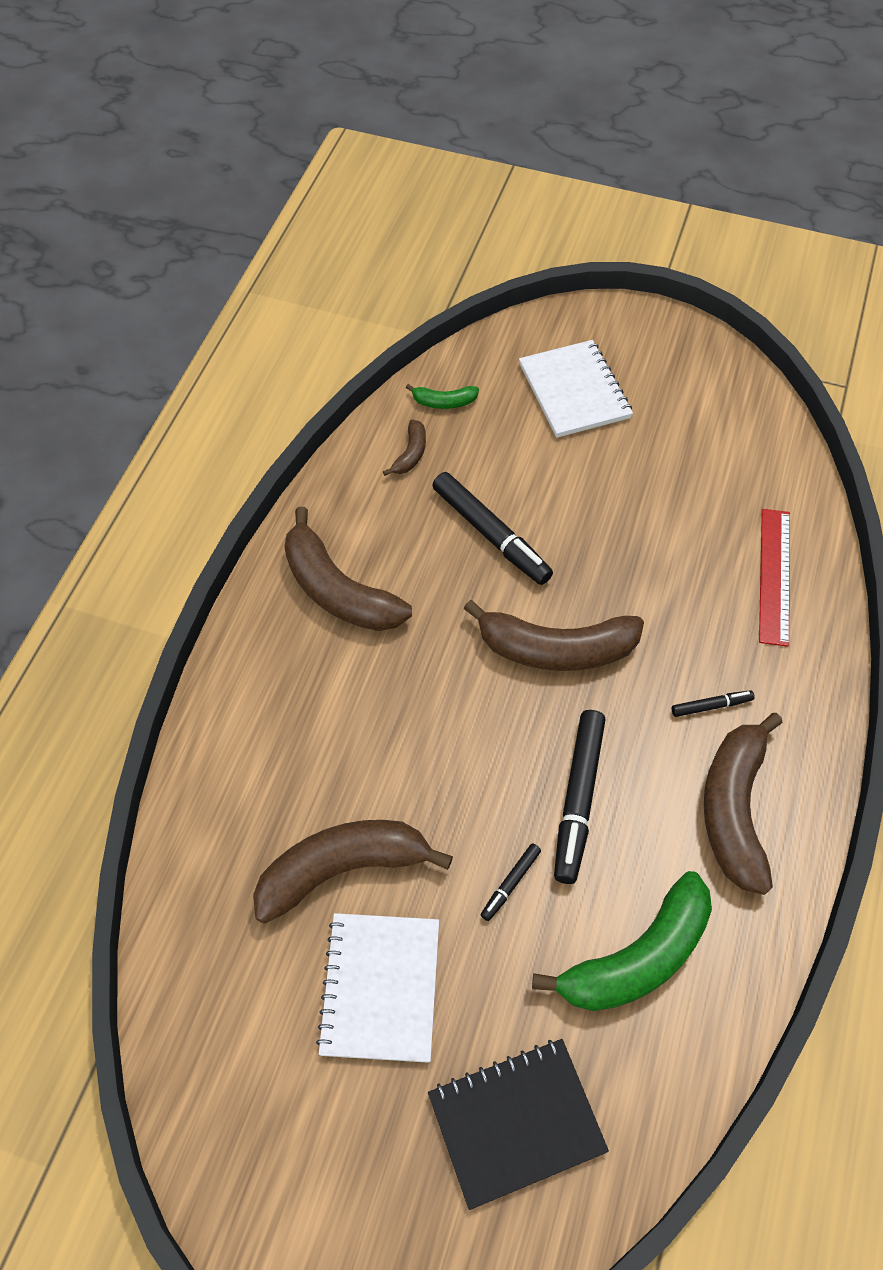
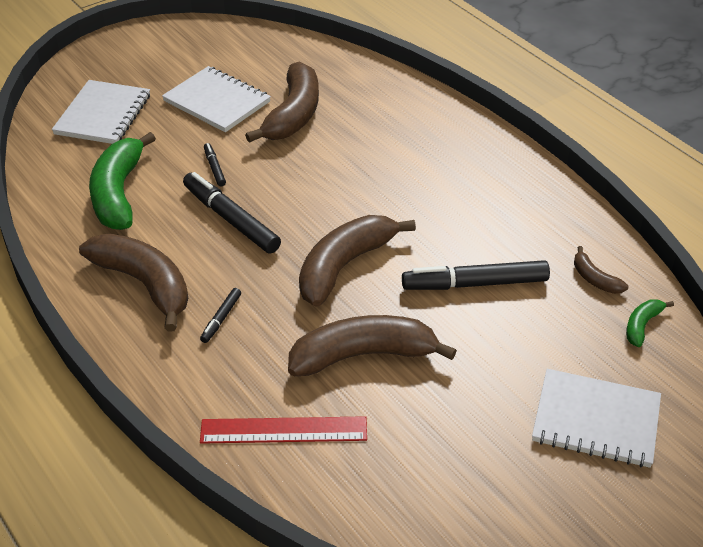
camera: 125 degrees right, 15 degrees down
brown banana [284,507,412,631] -> brown banana moved to [288,315,457,376]
black notebook [428,1039,609,1210] -> white notebook [52,80,150,144]
red ruler [759,509,790,647] -> red ruler turned 45 degrees counterclockwise [200,416,367,444]

